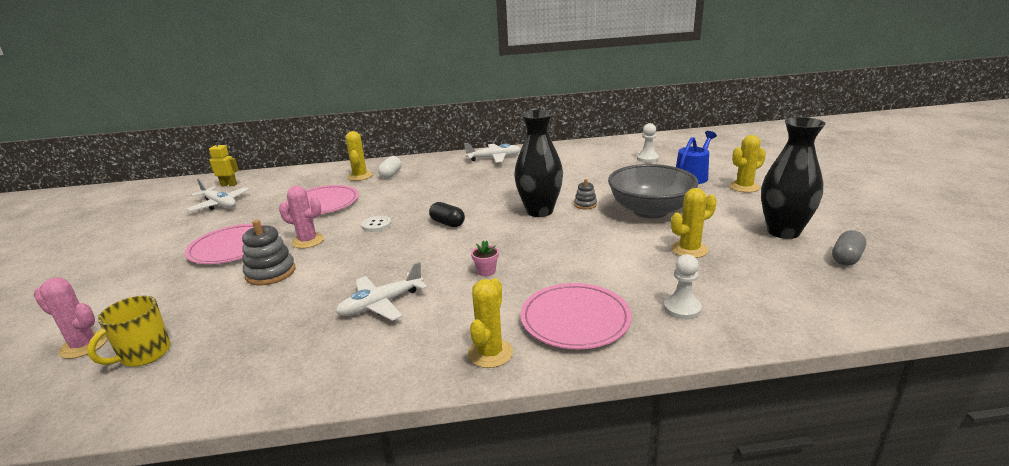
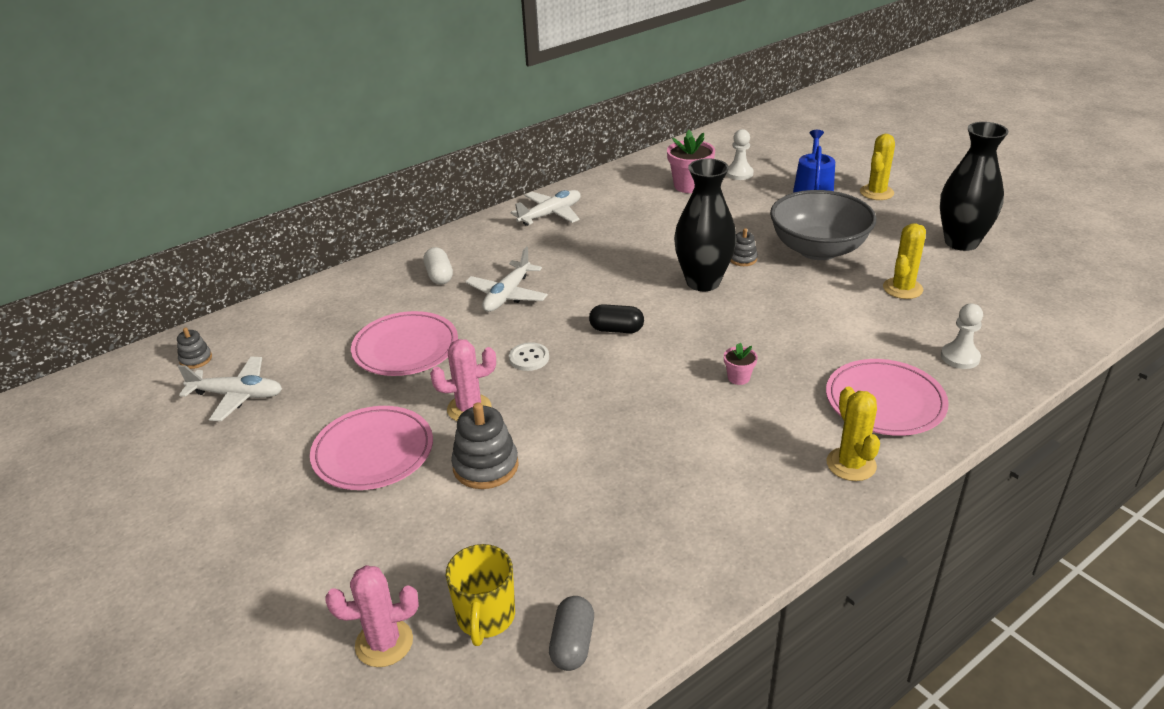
camera: 30 degrees left, 10 degrees up
yellow robot [209,139,239,186] -> grey stacking toy [177,327,212,369]
white plane [336,262,427,321] -> white plane moved to [466,247,548,312]
yellow cactus [346,131,373,181] -> none
grey capsule [832,230,866,266] -> grey capsule moved to [549,596,594,671]
none -> pink flower pot [667,130,715,193]

